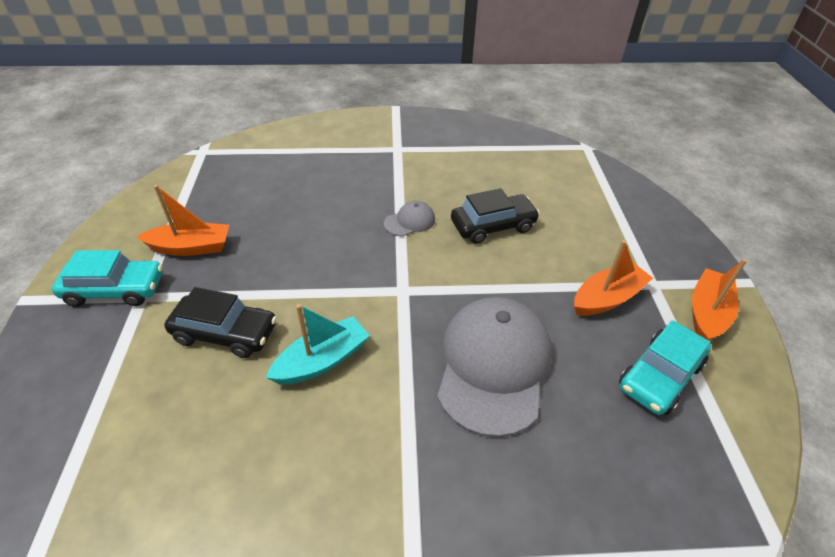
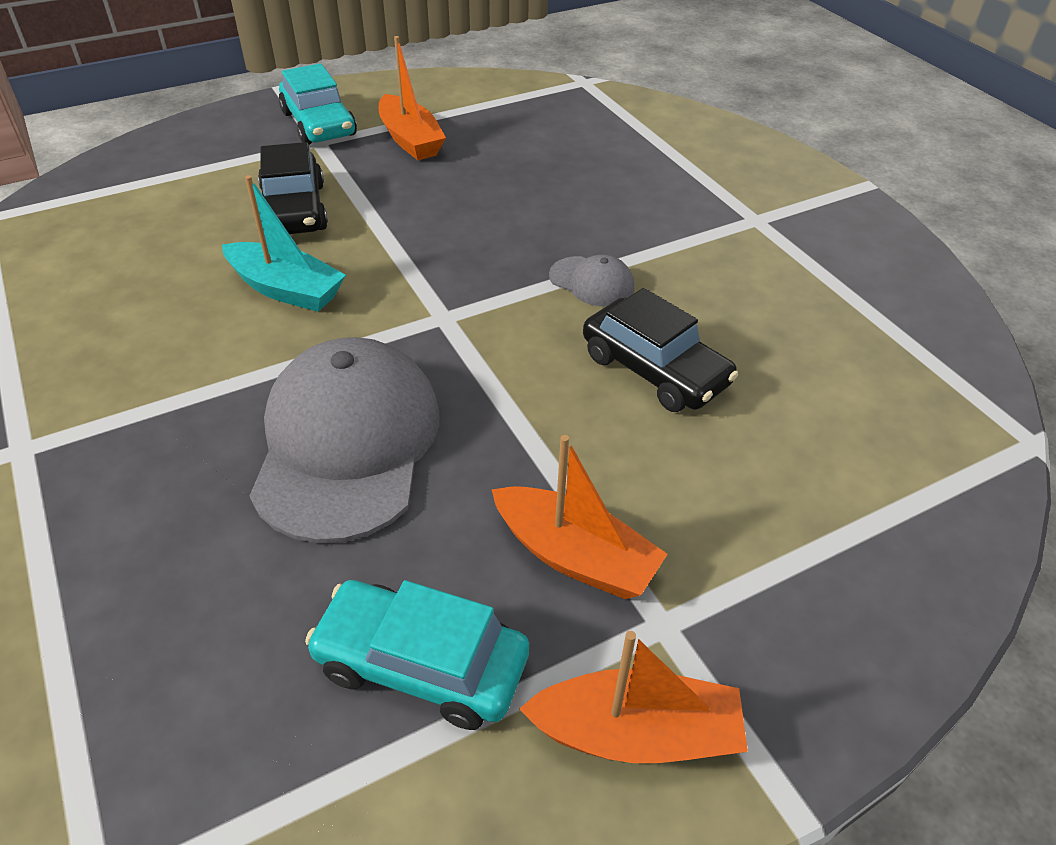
camera: 65 degrees right, 0 degrees up
grey cap [437,297,552,437] -> grey cap turned 75 degrees counterclockwise [250,337,439,543]

